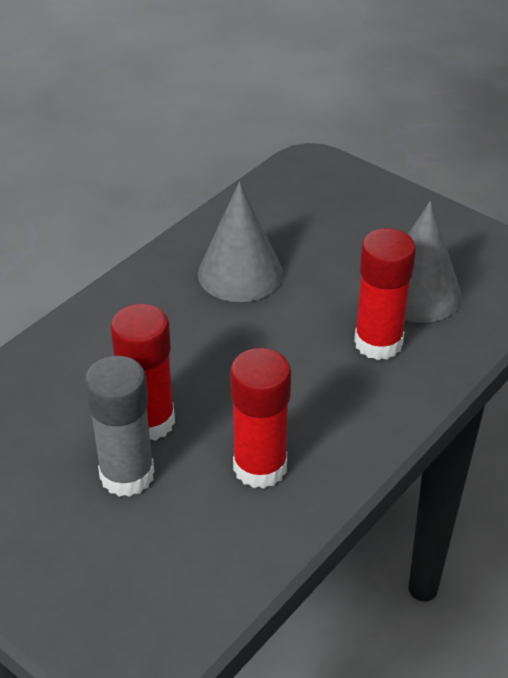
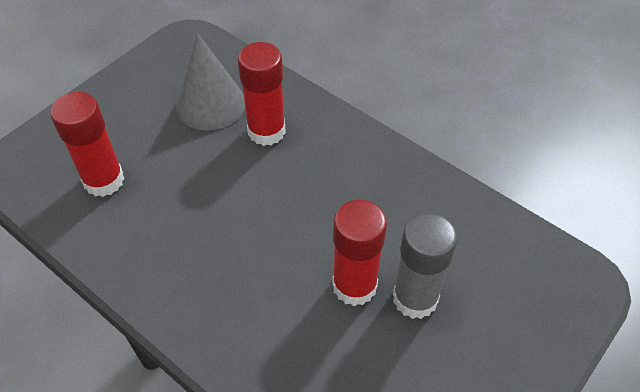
camera: 90 degrees left, 10 degrees up
grey cone [198,182,283,302] -> none
red glue stick [230,348,291,489] -> red glue stick moved to [50,92,124,197]

